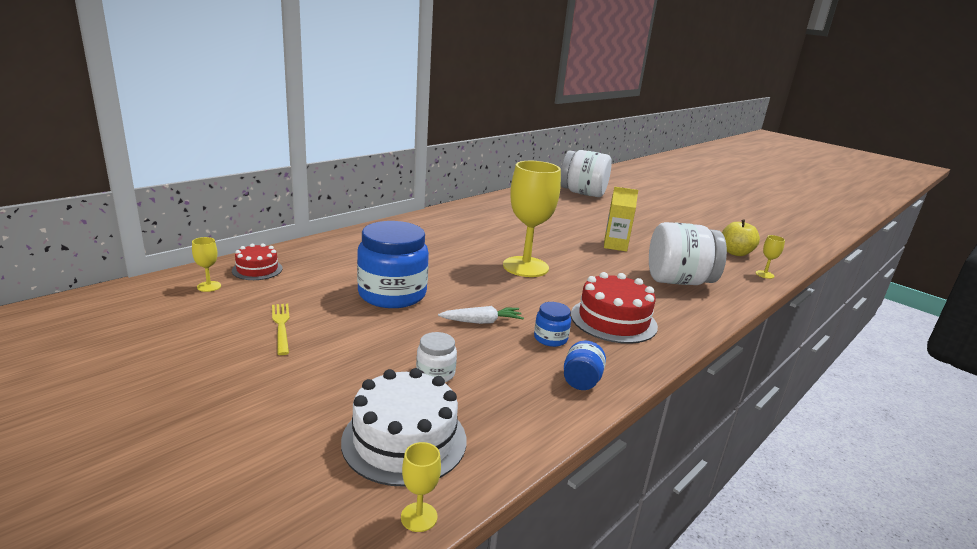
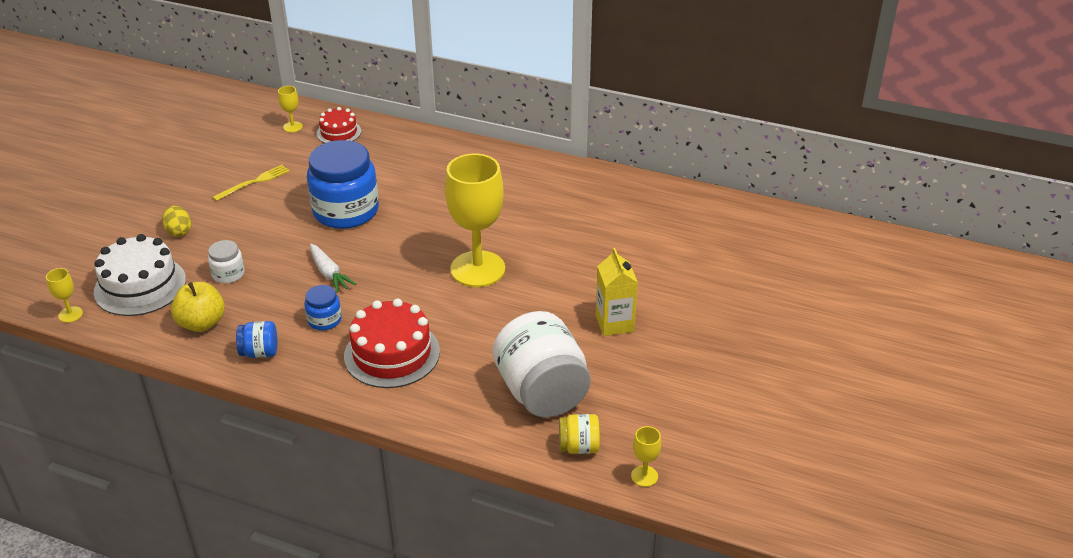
camera: 70 degrees right, 15 degrees up
white jar [561,150,612,197] -> none
yellow apple [722,219,760,256] -> yellow apple moved to [171,282,225,332]
none -> yellow egg [162,206,192,237]
none -> yellow jar [559,414,600,454]

